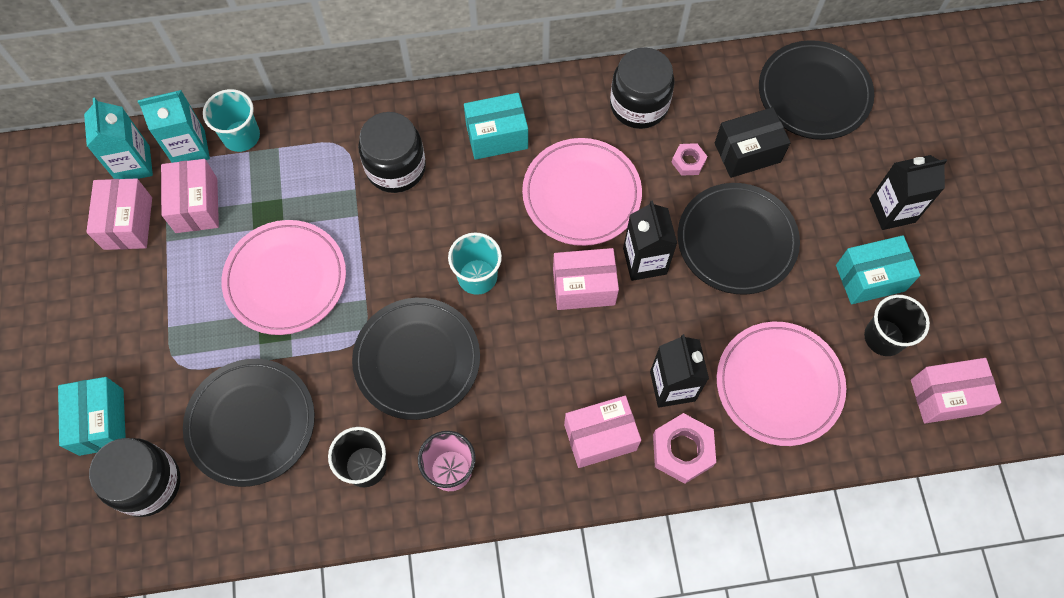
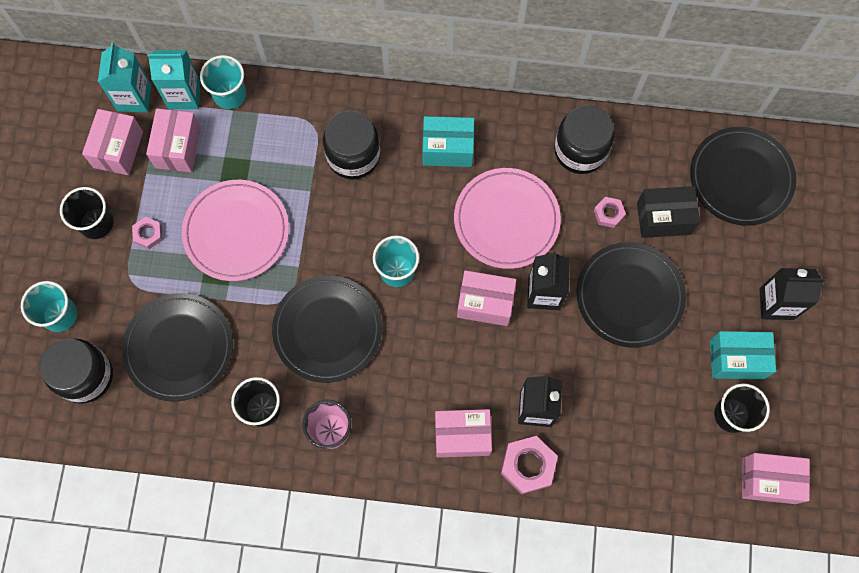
camera: 15 degrees right, 5 degrees up
turquoise box [58,377,126,456] -> turquoise cup [21,281,77,332]
pink plate [717,322,846,446] -> none
none -> black cup [60,187,113,239]
none -> pink nut [132,217,163,249]

